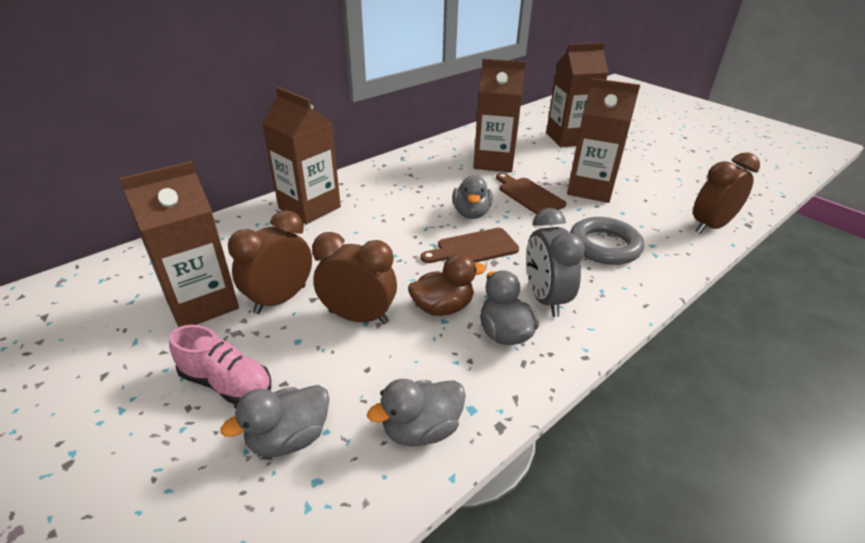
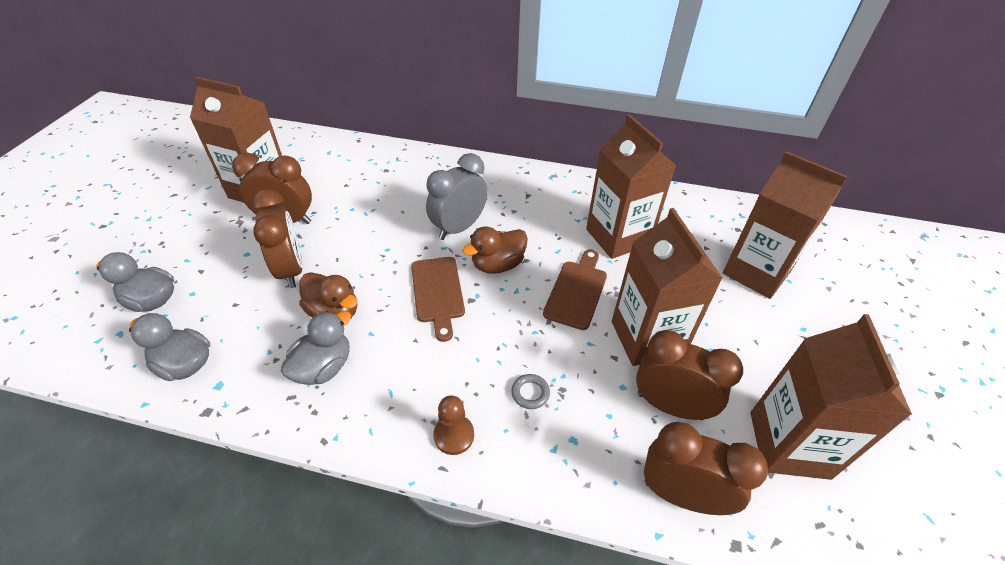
camera: 55 degrees right, 10 degrees up
pink shoe [169,325,271,405] -> none
brown carton [262,87,341,224] -> brown carton moved to [750,314,912,480]
brown cutting board [421,228,519,263] -> brown cutting board turned 135 degrees counterclockwise [411,257,465,342]
grey duck [452,175,492,219] -> brown duck [462,226,528,274]
grey clock [526,208,585,317] -> grey clock moved to [426,153,488,240]
grey ring [570,217,644,265] -> grey ring [511,374,550,409], size x0.42
none -> brown pawn [433,396,474,455]
none -> brown clock [636,330,743,420]

